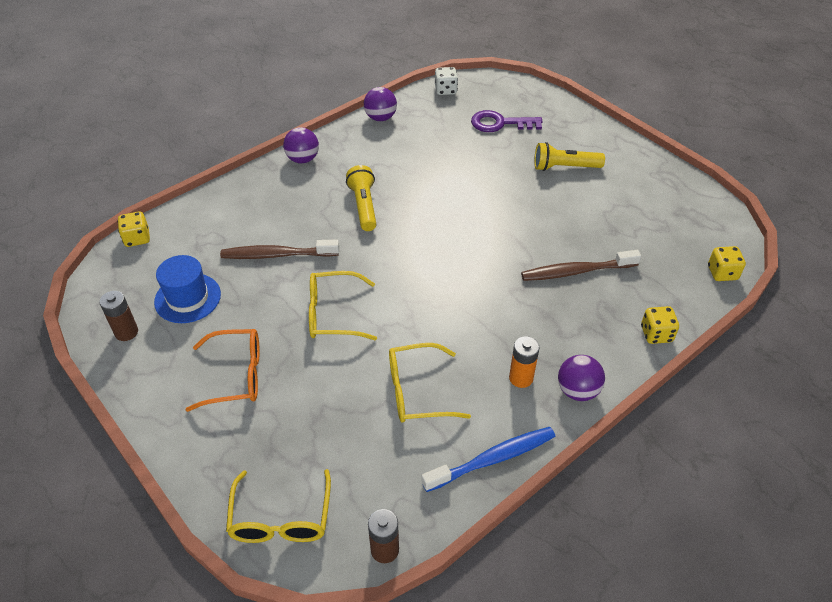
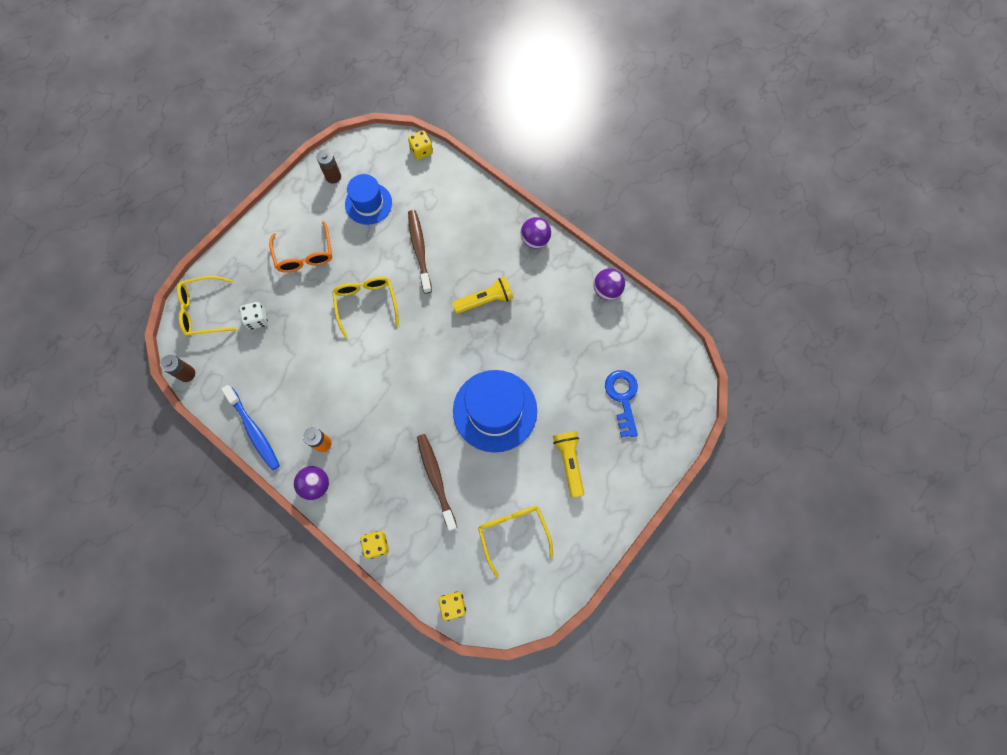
camera: 80 degrees right, 25 degrees up
yellow glasses [389,343,471,423] -> yellow glasses moved to [478,506,553,577]
white dice [435,67,458,95] -> white dice moved to [240,302,268,330]
purple key [471,110,543,132] -> blue key [605,370,638,437]
none -> blue hat [453,370,537,453]

